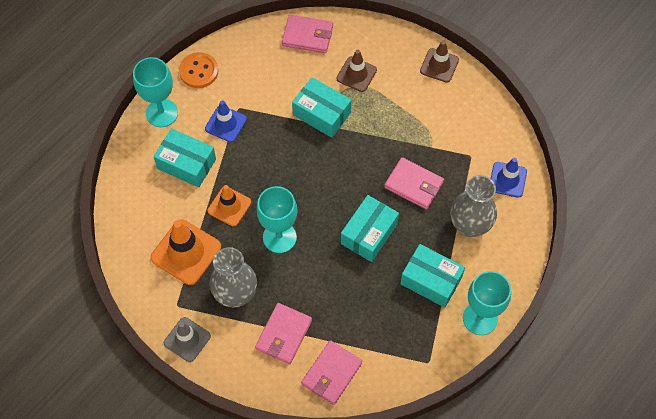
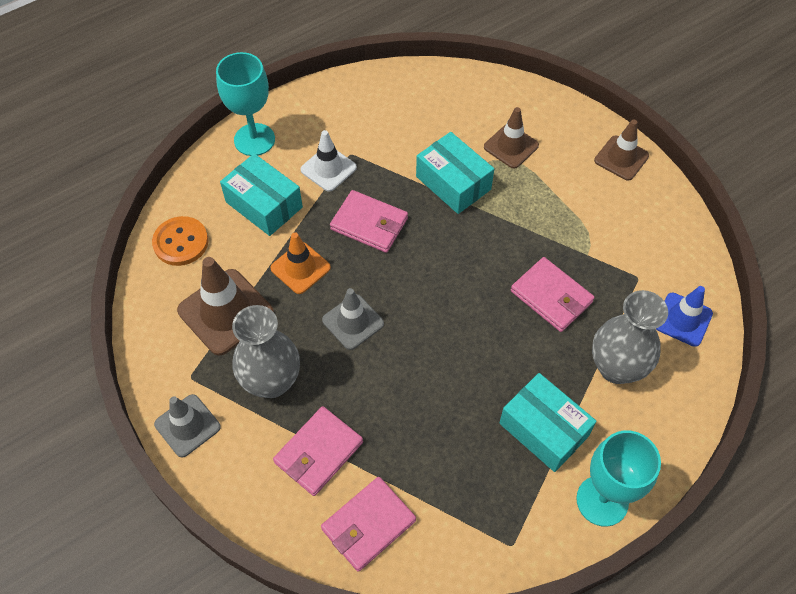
camera: 15 degrees right, 5 degrees down
orange traffic cone [150,219,221,285] -> brown traffic cone [177,257,274,355]
orange button [179,52,218,88] -> orange button moved to [152,216,208,266]
blue traffic cone [205,100,247,142] -> white traffic cone [300,130,357,192]
turquoise goblet [256,186,298,253] -> grey traffic cone [322,288,384,350]
pink wallet [282,15,333,53] -> pink wallet moved to [330,190,408,253]
turquoise box [341,195,399,262] -> none

